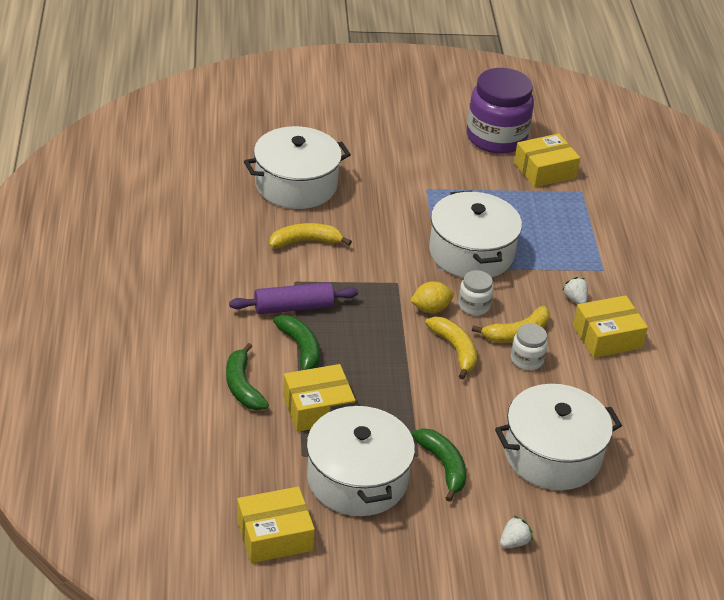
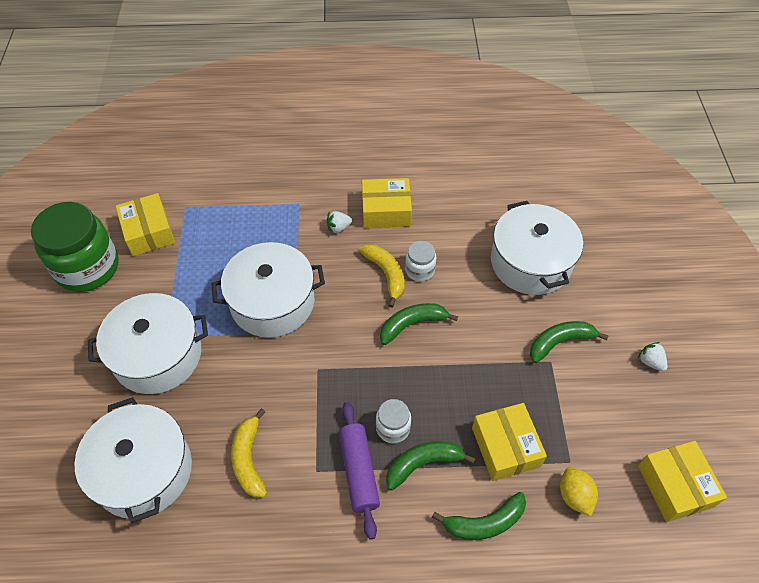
camera: 85 degrees left, 15 degrees up
white pot [306,402,415,516] -> white pot moved to [88,293,208,394]
yellow lemon [410,281,454,313] -> yellow lemon moved to [560,467,598,516]
yellow banana [425,317,477,379] -> green banana [380,303,458,345]
white jar [458,270,493,315] -> white jar moved to [376,399,411,443]
purple jar [467,68,534,154] -> green jar [31,202,119,292]
white strawberry [500,516,533,548] -> white strawberry moved to [638,342,668,371]
yellow box [573,295,648,358] -> yellow box turned 75 degrees counterclockwise [362,178,412,228]

